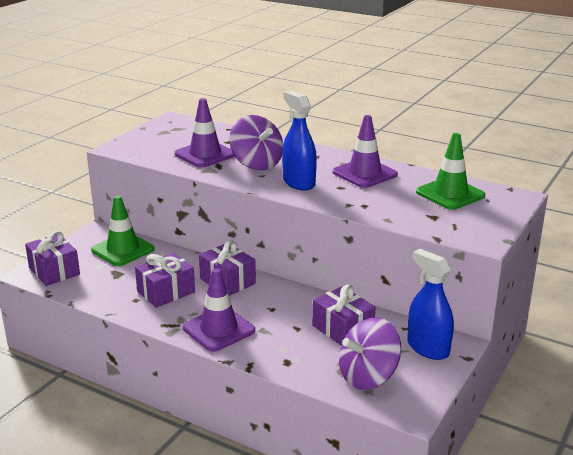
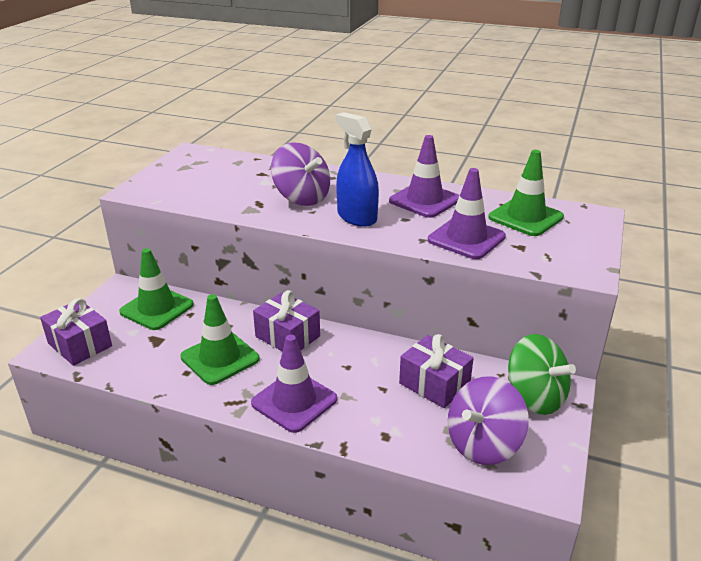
camera: 10 degrees left, 5 degrees up
purple gift [135,253,195,308] -> green traffic cone [180,294,259,385]
purple traffic cone [175,98,235,167] -> purple traffic cone moved to [428,168,506,259]
blue spray bottle [407,249,454,360] -> green spinning top [508,334,576,415]

